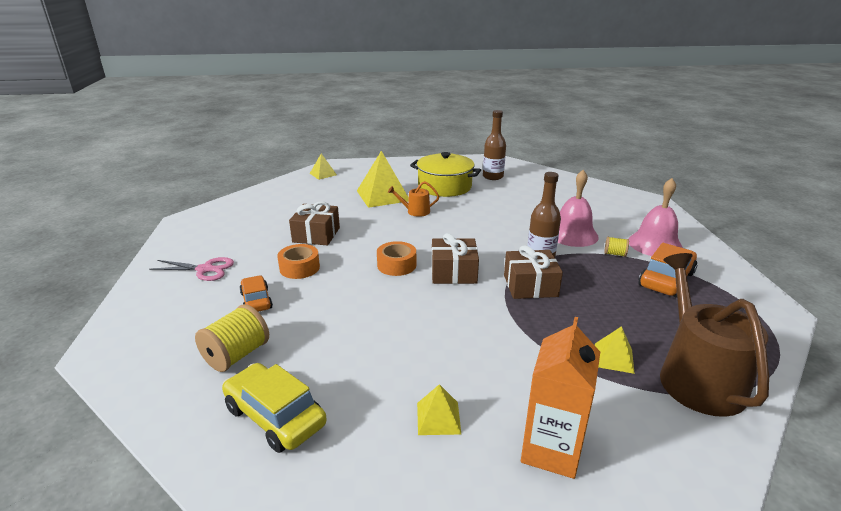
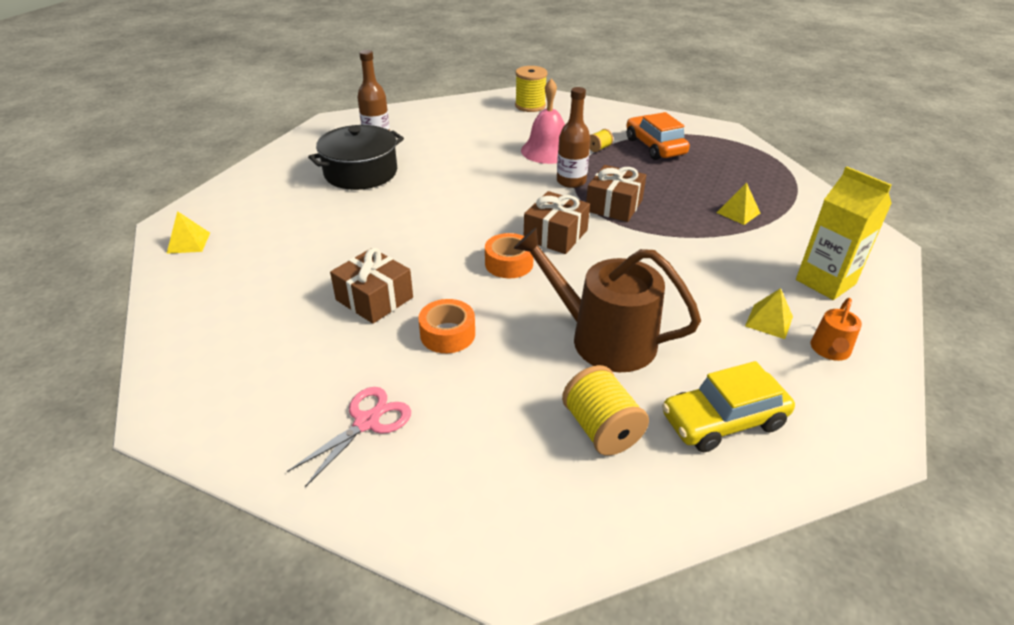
camera: 60 degrees left, 10 degrees up
orange car [240,275,273,312] -> none
yellow pyramid [357,151,409,208] -> none
orange watering can [388,181,439,217] -> orange watering can moved to [811,298,862,361]
yellow pot [410,152,481,197] -> black pot [308,125,404,190]
orange carton [521,317,600,479] -> yellow carton [796,166,892,300]
pink bell [628,178,683,256] -> none
brown watering can [660,253,769,417] -> brown watering can moved to [513,228,701,372]
none -> yellow spool [515,66,547,112]

